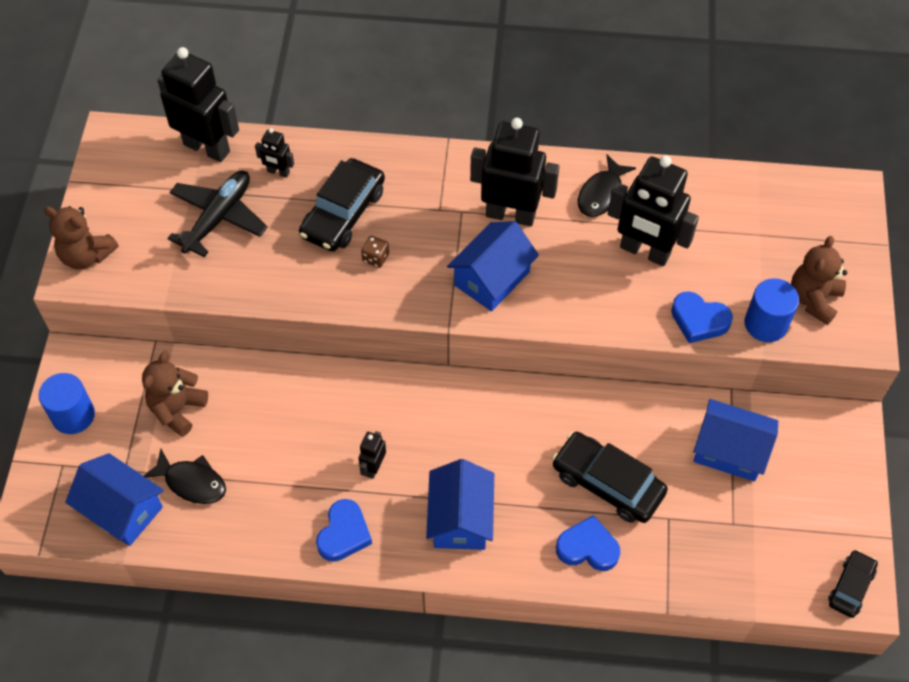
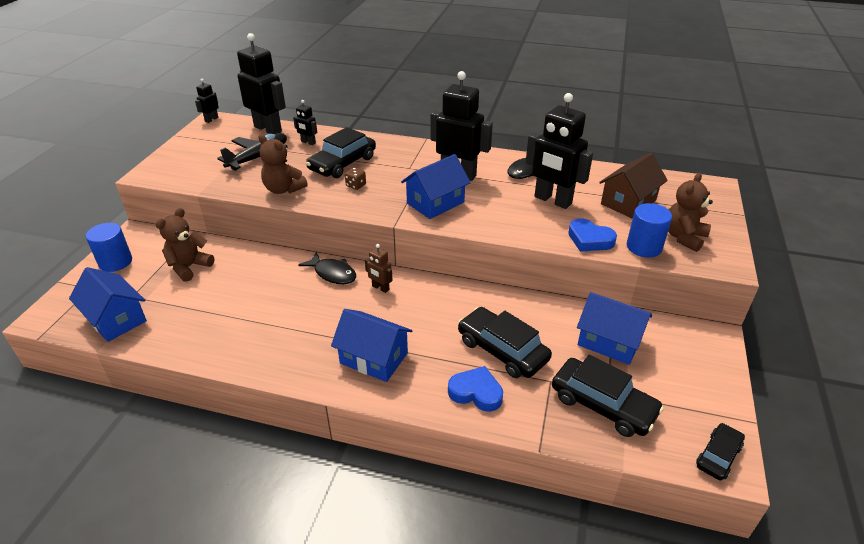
camera: 10 degrees right, 20 degrees down
brown teddy bear [44,206,119,269] -> brown teddy bear moved to [258,134,308,194]
black fish [144,449,226,504] -> black fish moved to [298,252,356,284]
blue heart [316,499,372,562] -> none
black robot [359,431,386,479] -> black robot moved to [195,78,219,123]
blue house [426,459,494,550] -> blue house turned 75 degrees counterclockwise [331,309,413,382]
none -> brown robot [365,244,393,293]
none -> black car [552,355,664,437]
none -> brown house [599,153,668,218]

